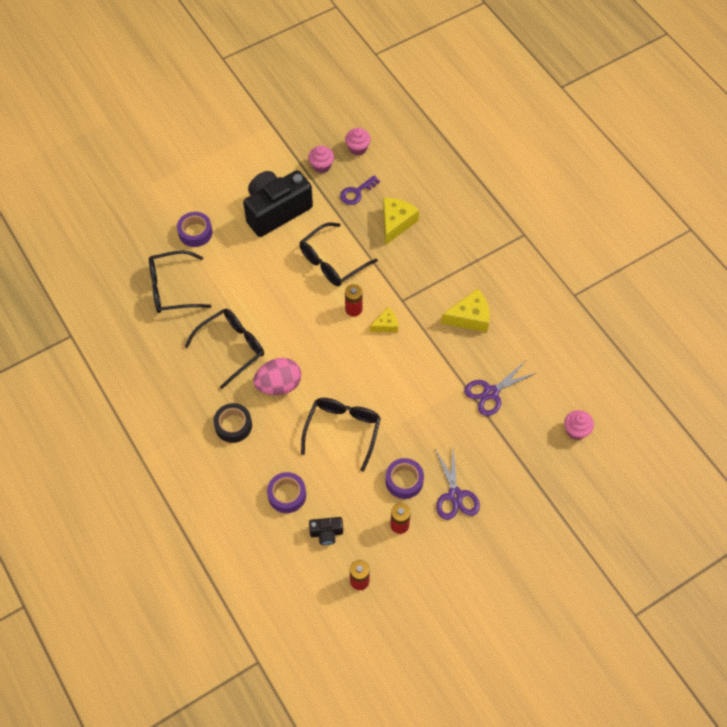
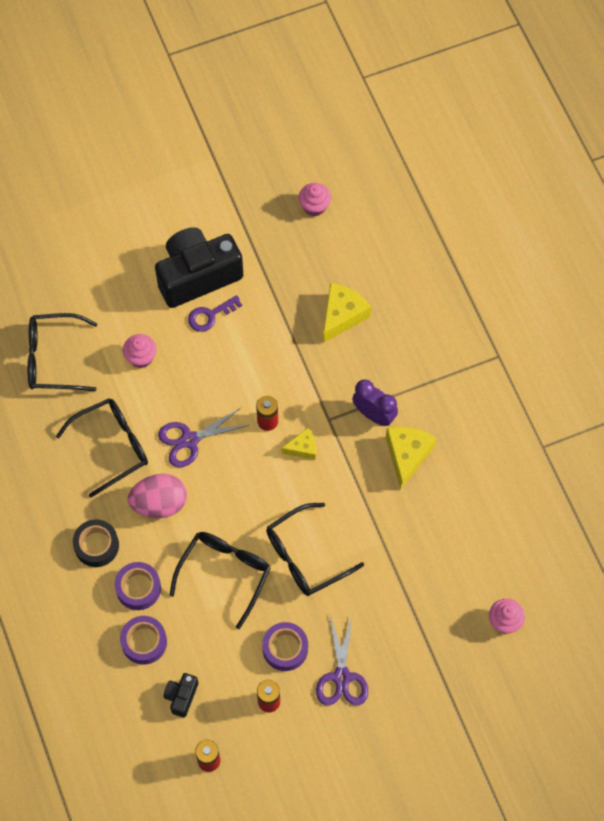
camera: 10 degrees right, 5 degrees up
purple tape [177,212,213,247] -> purple tape moved to [114,562,161,610]
black glasses [299,223,378,286] -> black glasses moved to [266,503,364,596]
pink cupcake [308,145,334,173] -> pink cupcake moved to [123,334,157,368]
black camera [309,517,343,545] -> black camera turned 105 degrees clockwise [163,673,198,718]
purple key [340,175,380,205] -> purple key moved to [188,295,242,332]
yellow cheese [441,289,490,332] -> yellow cheese turned 75 degrees counterclockwise [386,427,436,489]
purple scissors [464,361,536,416] -> purple scissors moved to [158,407,249,467]
none -> purple clock [352,379,398,426]

